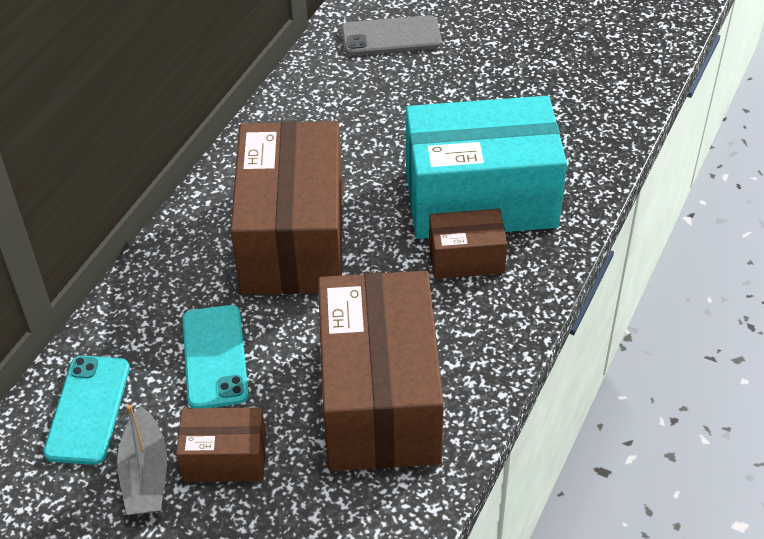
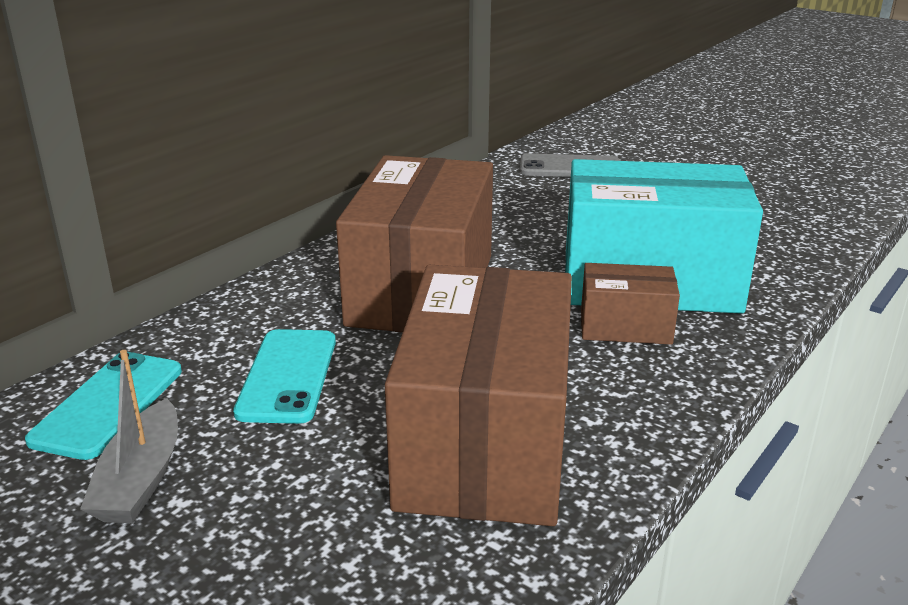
camera: 10 degrees right, 20 degrees down
brown box [176,408,266,482] -> none

